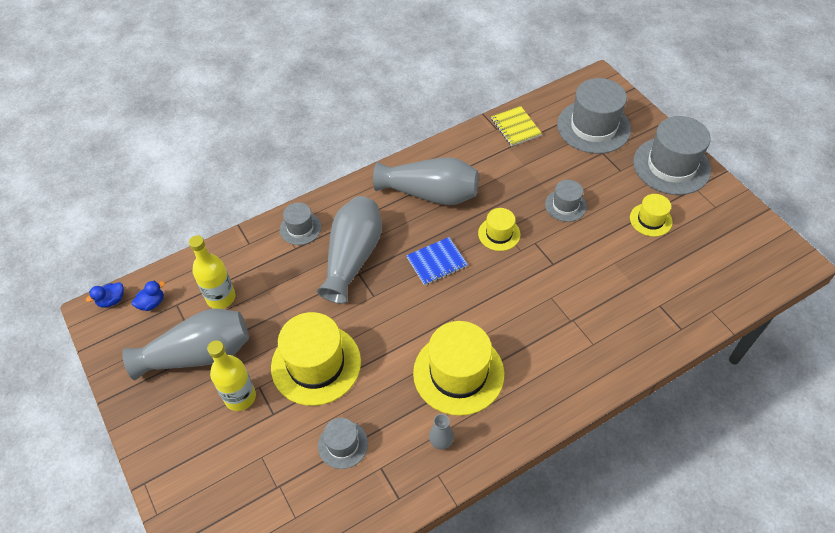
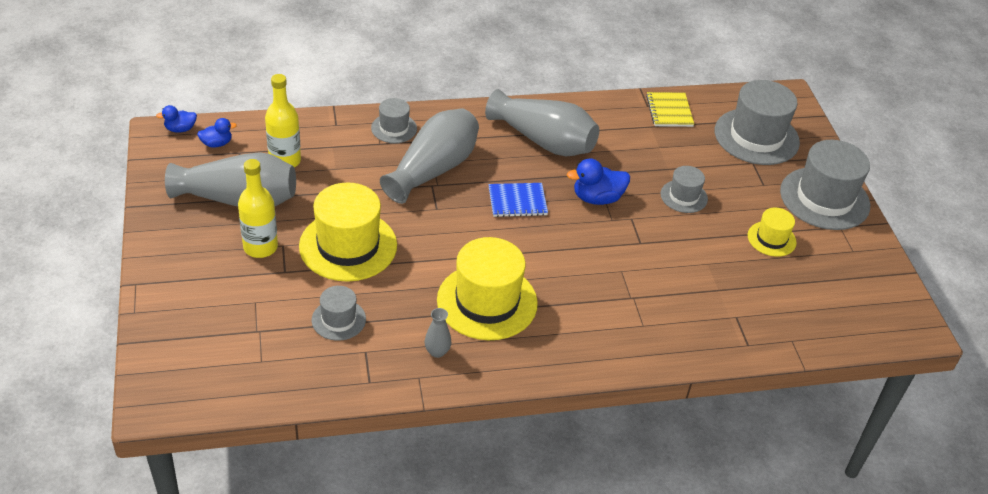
camera: 15 degrees right, 10 degrees down
yellow hat [478,208,521,251] -> blue duck [567,158,630,205]

